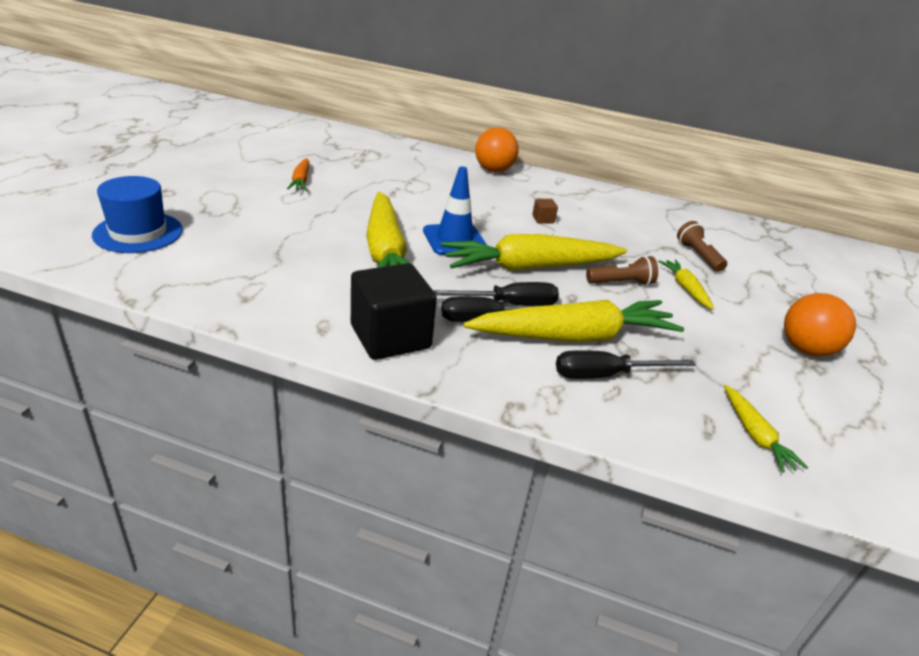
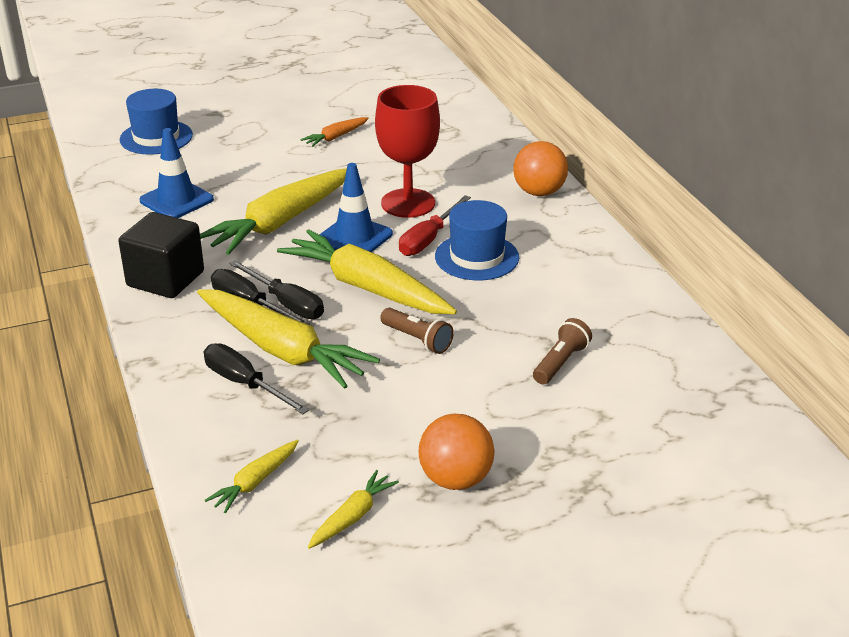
camera: 55 degrees right, 0 degrees up
brown cube [532,199,558,223] -> blue hat [435,200,519,280]
yellow carrot [658,260,714,310] -> yellow carrot moved to [308,470,399,549]
none -> blue traffic cone [139,128,214,218]
none -> red goblet [375,85,440,218]
none -> red screwdriver [399,195,471,256]

